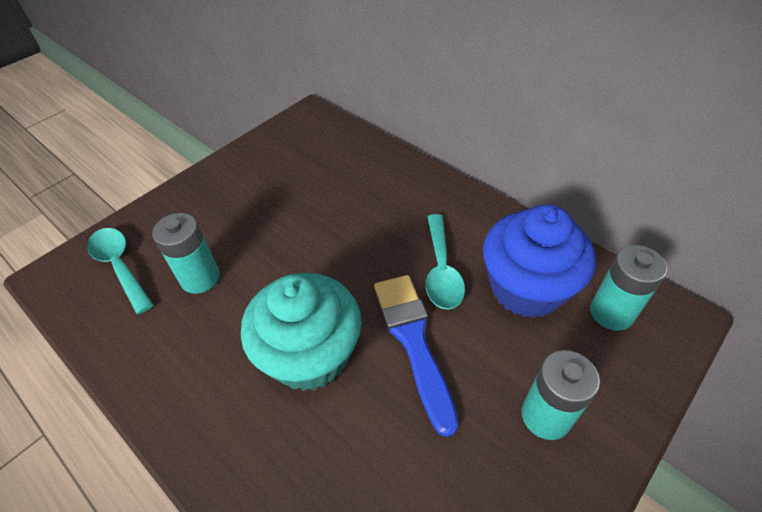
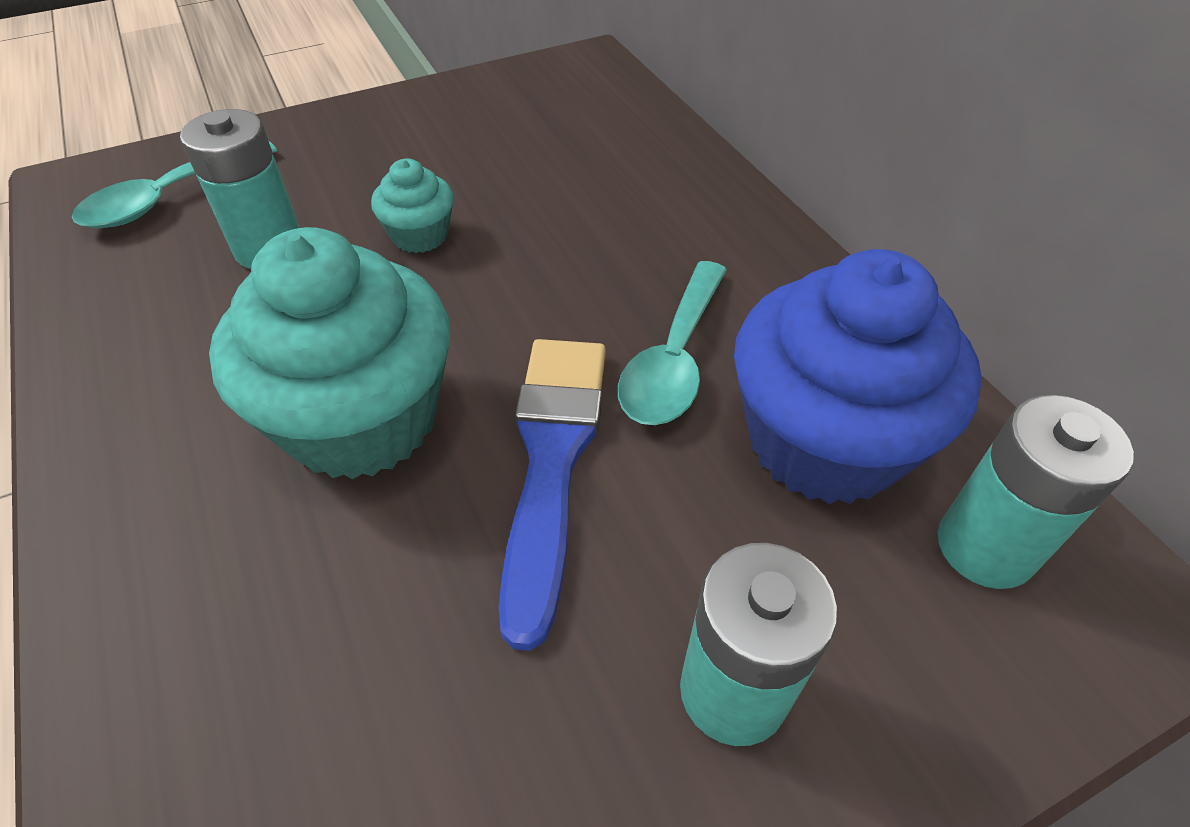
camera: 20 degrees right, 0 degrees up
turquoise spoon [87,228,153,314] -> turquoise spoon turned 120 degrees counterclockwise [72,141,277,228]
none -> turquoise cupcake [371,158,453,253]

